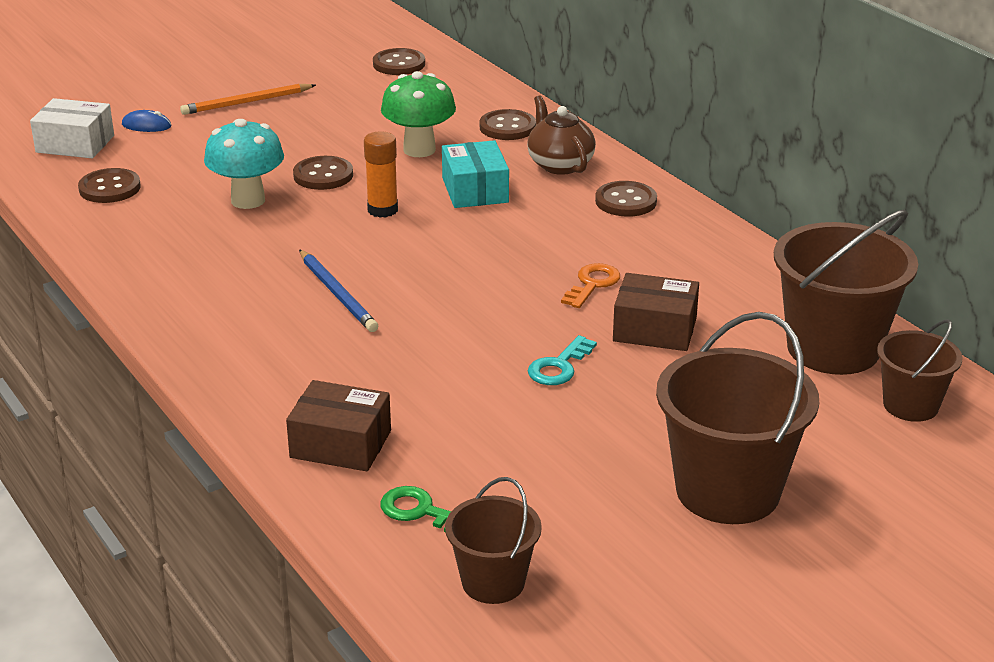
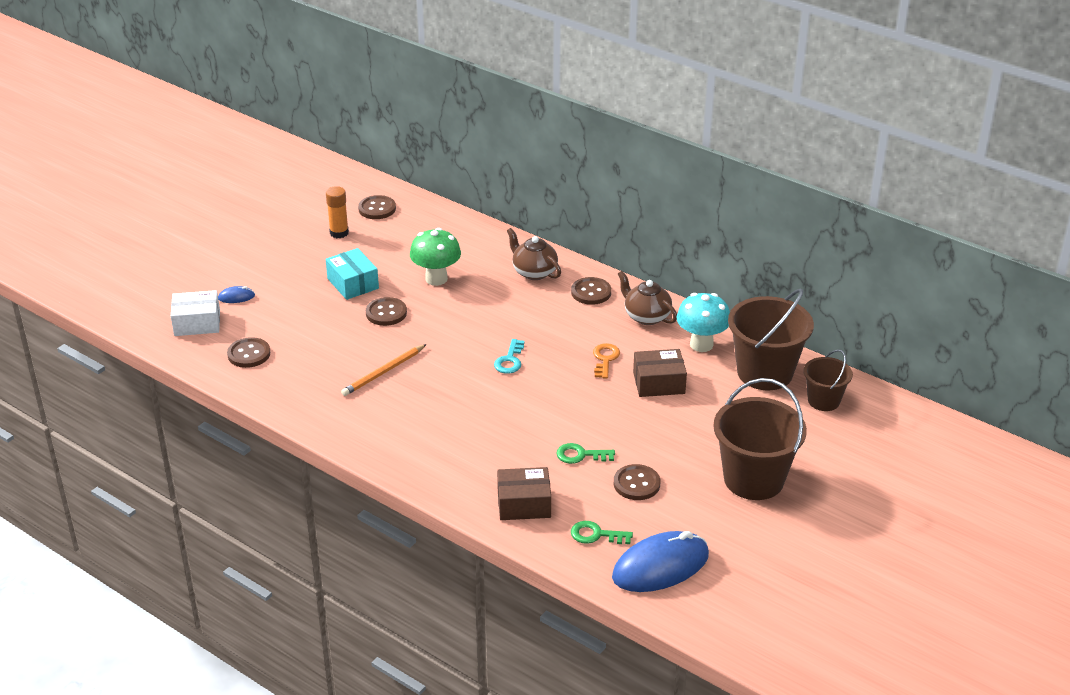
camera: 20 degrees left, 5 degrees up
orange pencil [180,84,316,115] -> orange pencil moved to [341,344,427,396]
turquoise mushroom [204,119,284,209] -> turquoise mushroom moved to [677,293,730,352]
blue pencil [299,249,378,332] -> none
orange glue stick [364,131,398,218] -> orange glue stick moved to [326,186,349,238]
turquoise box [442,140,509,208] -> turquoise box moved to [326,248,379,300]
brown bucket [445,477,542,604] -> blue mouse [612,531,709,592]
brown button [480,109,536,140] -> brown button moved to [614,464,660,500]
turquoise key [528,335,597,385] -> turquoise key moved to [494,339,525,374]
none -> green key [556,443,615,464]
none -> brown teapot [618,271,677,325]

